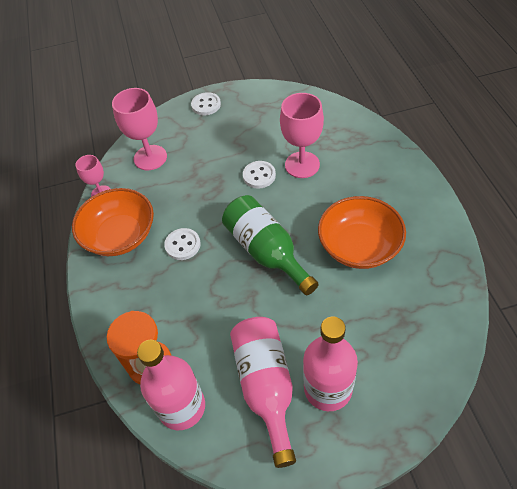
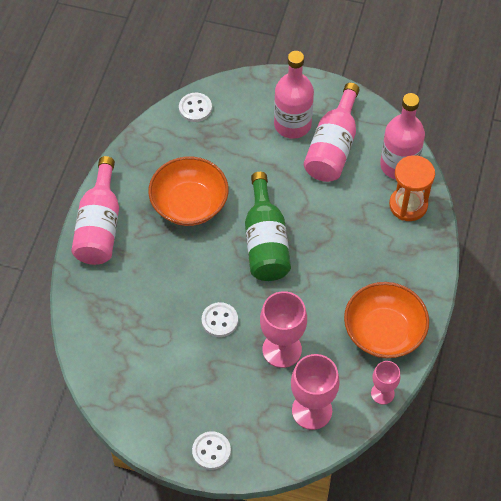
camera: 155 degrees left, 5 degrees up
white button [164,228,201,260] -> white button moved to [179,93,212,122]
pink goblet [280,93,324,178] -> pink goblet moved to [260,291,307,368]
none -> pink bottle [71,156,119,265]

